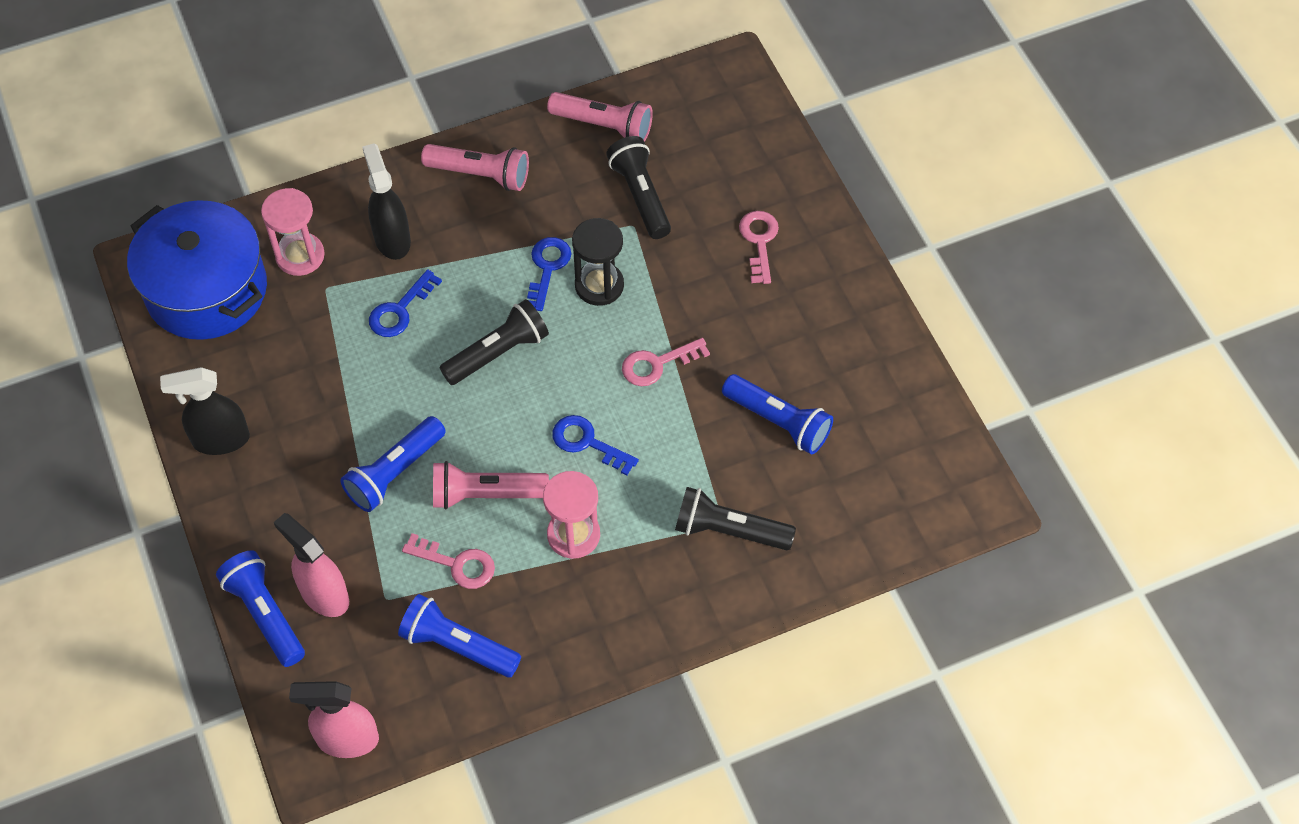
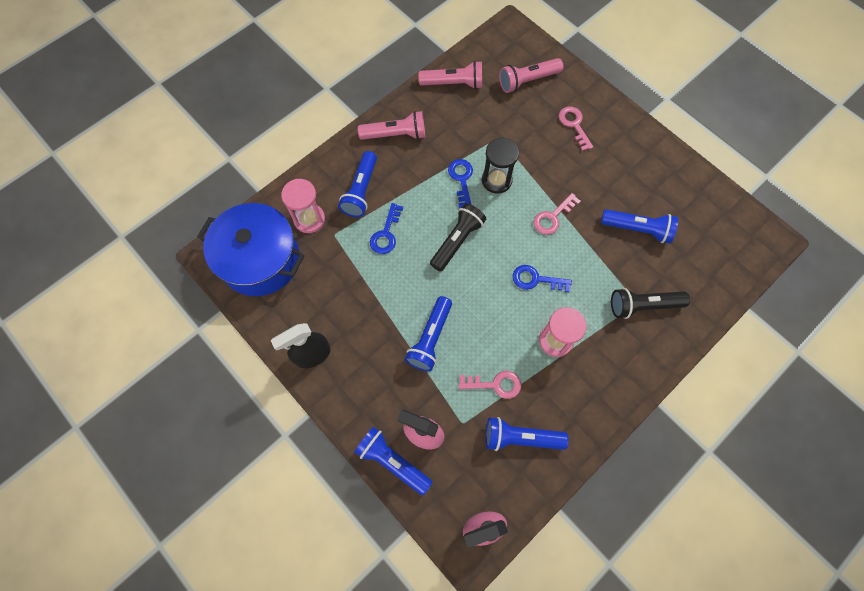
camera: 20 degrees left, 10 degrees up
black spray bottle [362,143,411,260] -> blue flashlight [338,151,377,217]
pink flashlight [433,461,549,509] -> pink flashlight moved to [499,58,563,93]
black flashlight [606,136,671,239] -> none

